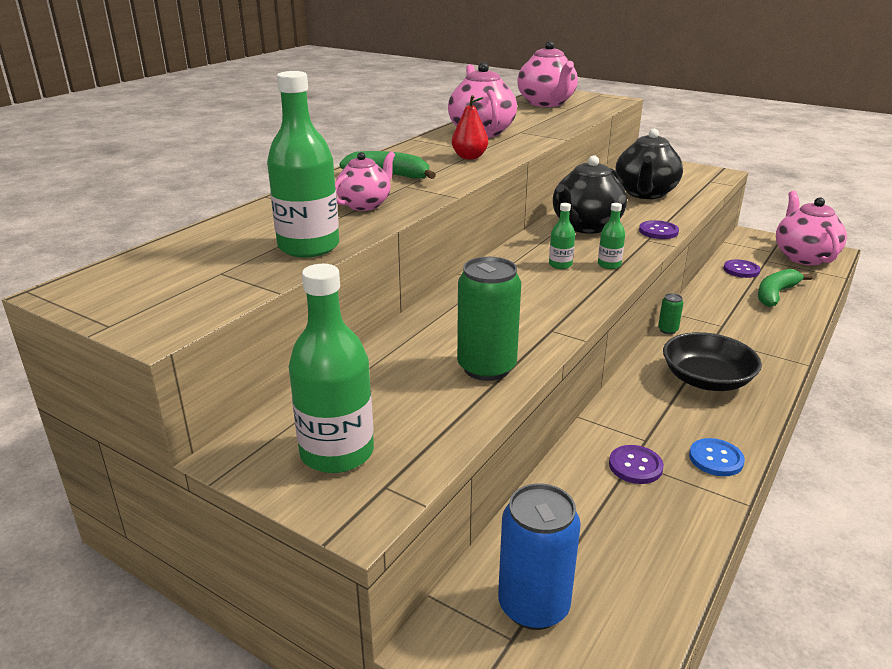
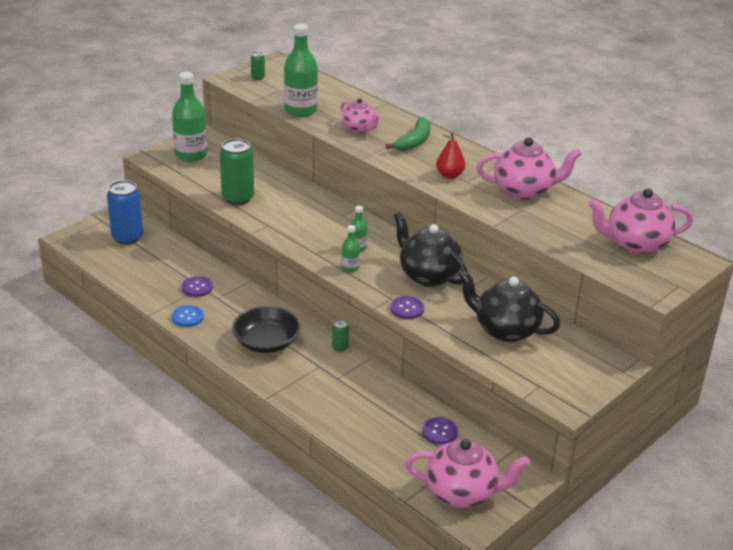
camera: 100 degrees right, 5 degrees up
green banana [758,269,813,307] -> none
none -> green can [251,52,265,80]

